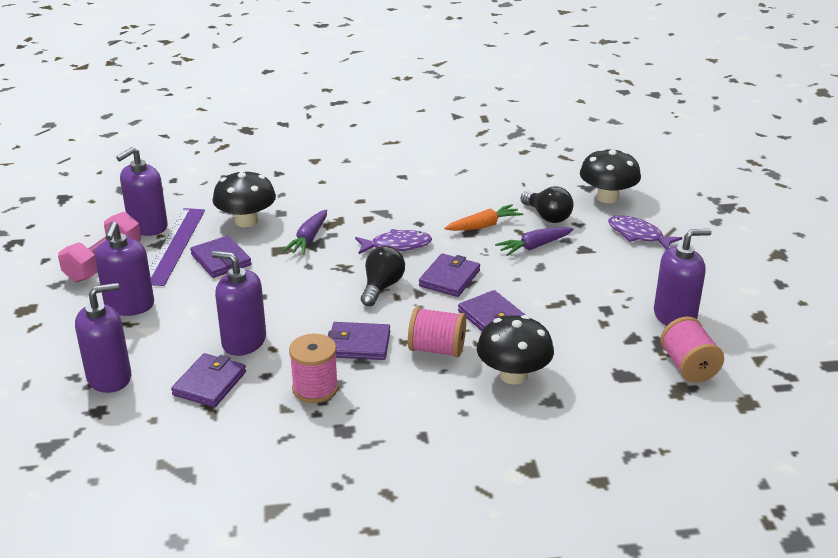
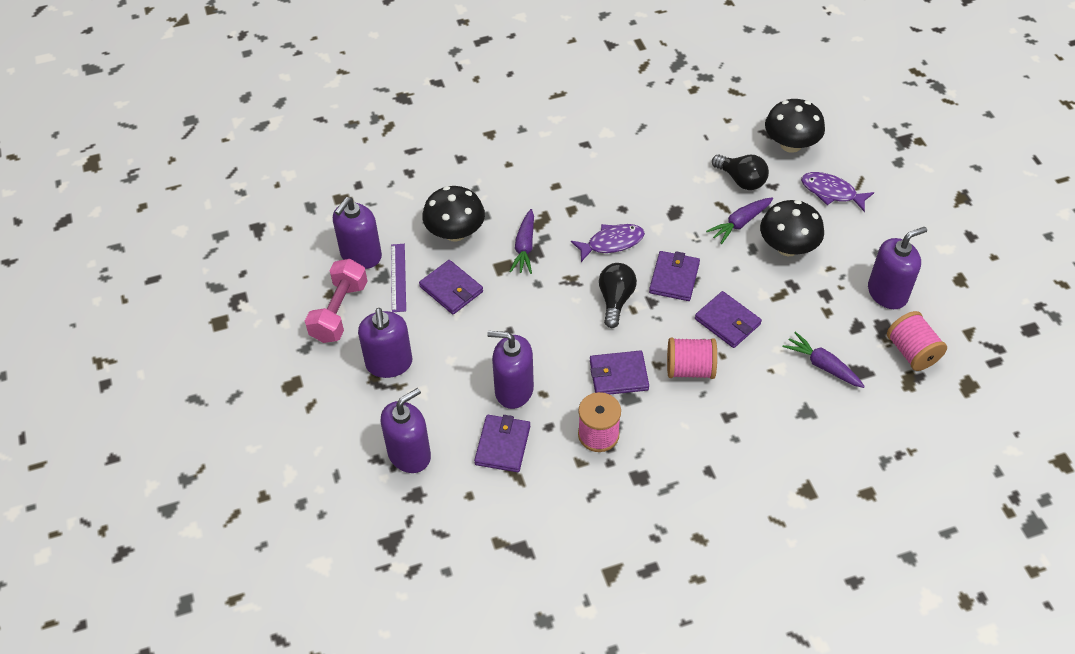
camera: 10 degrees left, 20 degrees up
purple ruler [149,208,205,286] -> purple ruler [391,244,406,312], size x0.62
orange carrot [444,204,523,231] -> none
black mushroom [477,315,554,385] -> black mushroom moved to [760,200,824,256]
none -> purple carrot [783,331,865,388]

